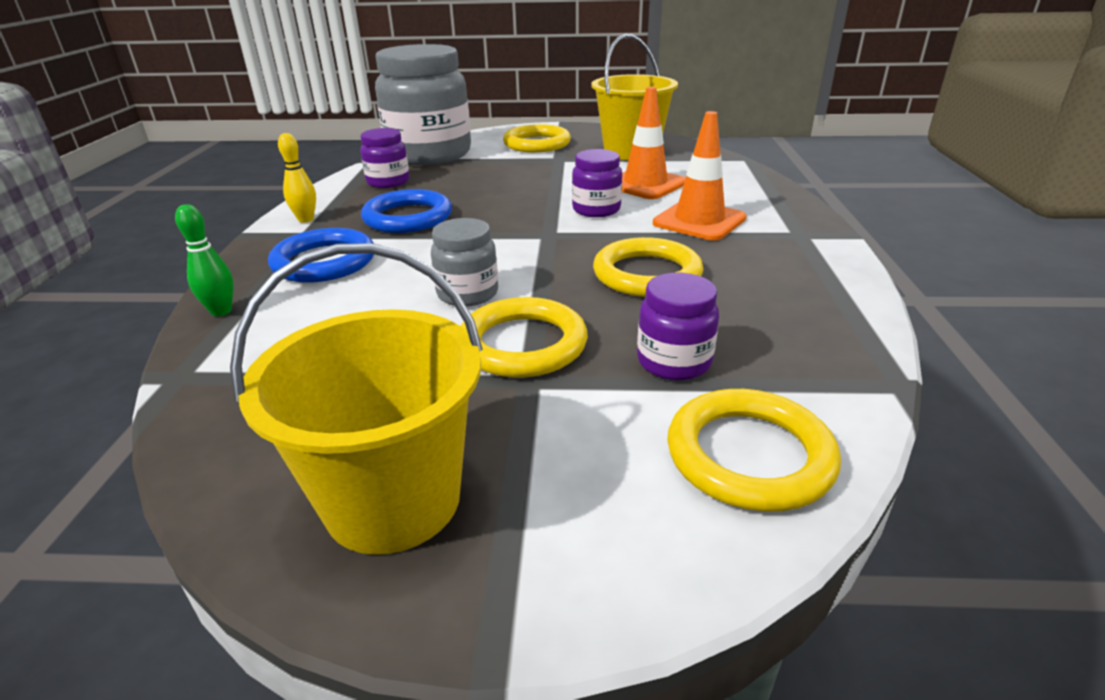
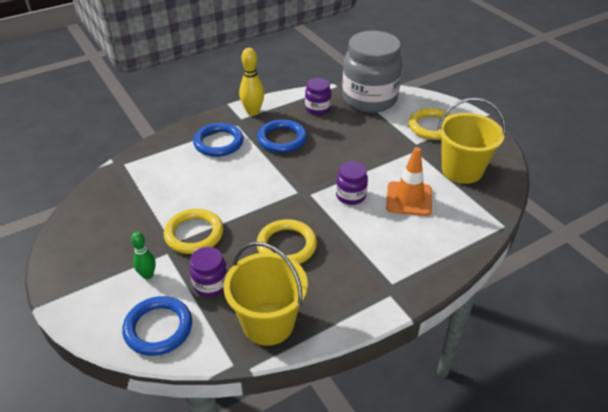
camera: 55 degrees right, 10 degrees up
green bowling pin [175,204,234,316] -> green bowling pin moved to [131,232,156,279]
yellow bucket [230,243,483,555] -> yellow bucket moved to [223,242,308,346]
yellow bowling pin [278,133,316,223] -> yellow bowling pin [239,48,264,116], size x1.57
grey jar [431,218,498,307] -> none
orange traffic cone [653,111,746,241] -> none
yellow ring [667,389,841,511] -> blue ring [122,296,192,356]

